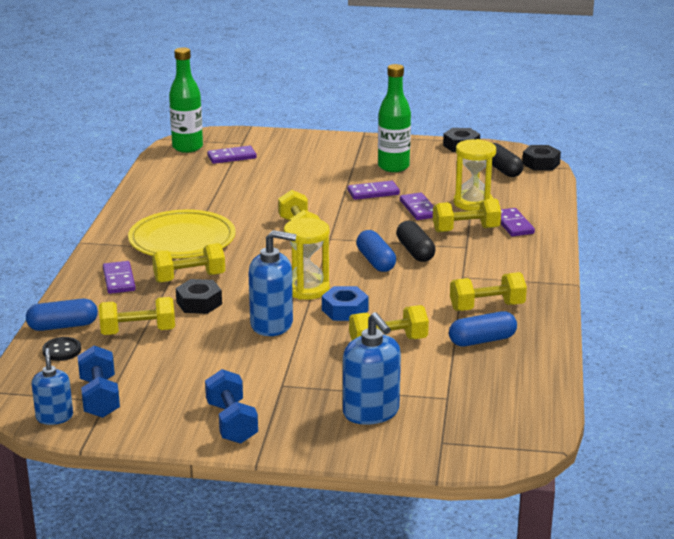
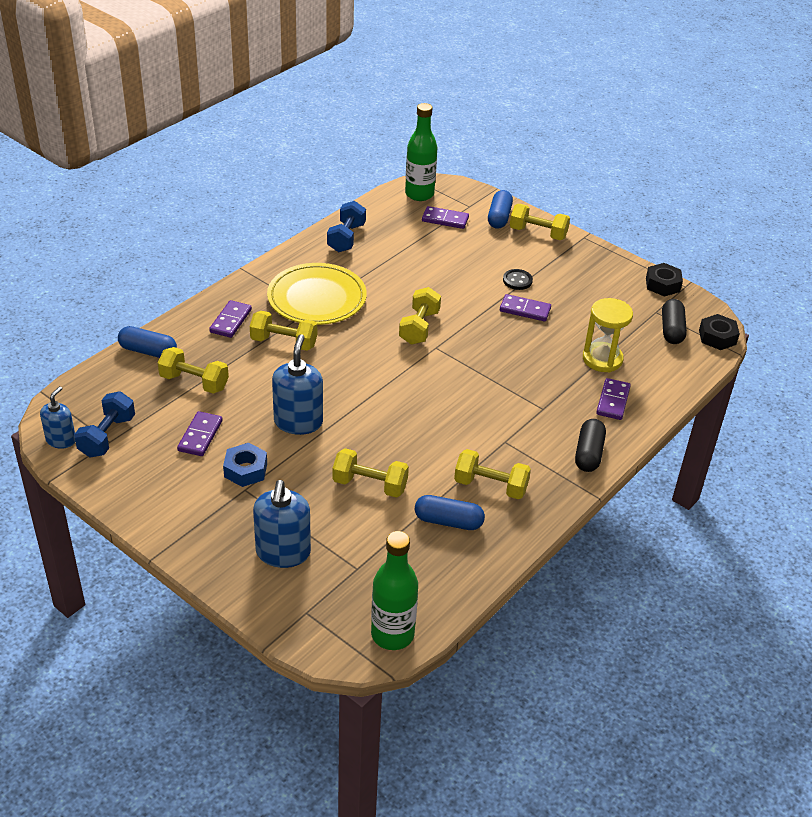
camera: 30 degrees right, 15 degrees up
black button [42,337,81,361] -> black button moved to [503,269,533,290]
black nut [176,279,222,314] -> none
blue dumbbell [205,369,258,444] -> blue dumbbell moved to [327,201,366,252]
blue soap dispenser [249,230,297,336] -> blue soap dispenser turned 120 degrees counterclockwise [272,334,323,435]
yellow hourglass [284,218,330,300] -> none
blue nut [322,286,369,321] -> blue nut moved to [223,443,267,487]
blue capsule [356,230,396,272] -> blue capsule moved to [488,190,513,229]
green bottle [378,64,411,172] -> green bottle moved to [371,531,418,650]
black capsule [396,221,436,262] -> black capsule moved to [575,419,606,472]
purple domino [400,193,433,220] -> purple domino moved to [177,411,223,456]
yellow dumbbell [433,198,501,232] -> yellow dumbbell moved to [510,204,570,240]

